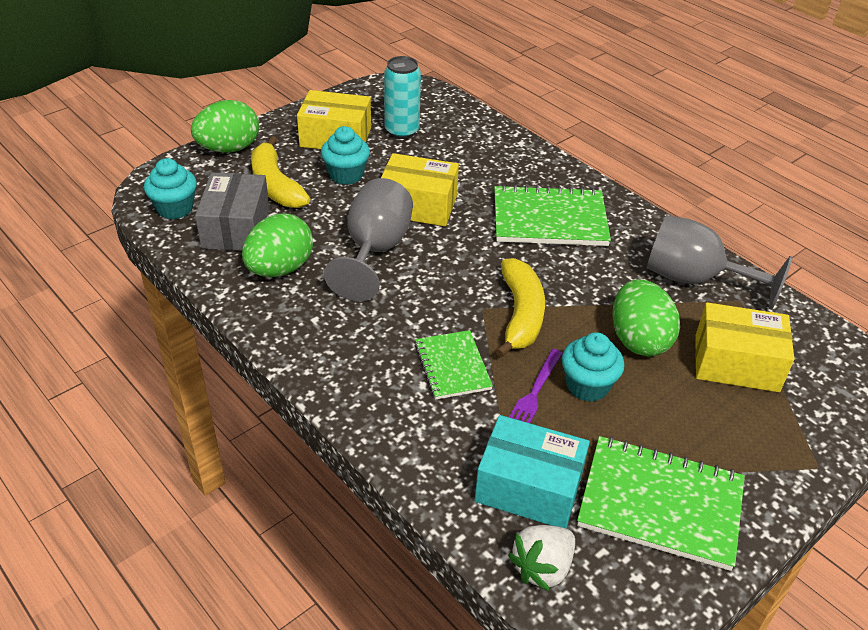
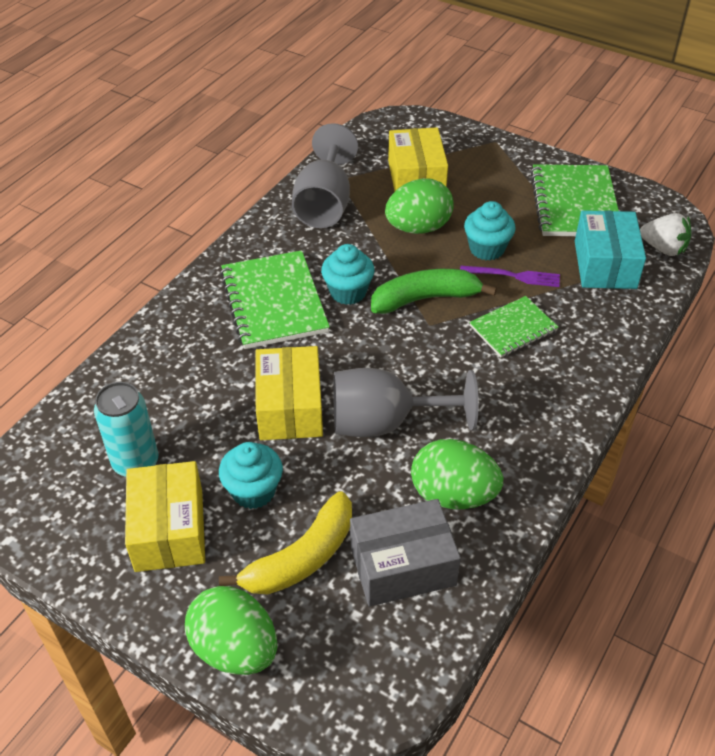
camera: 105 degrees left, 5 degrees up
turquoise cupcake [144,158,197,219] -> turquoise cupcake moved to [321,244,375,305]
yellow banana [495,258,545,358] -> green banana [371,269,497,314]

